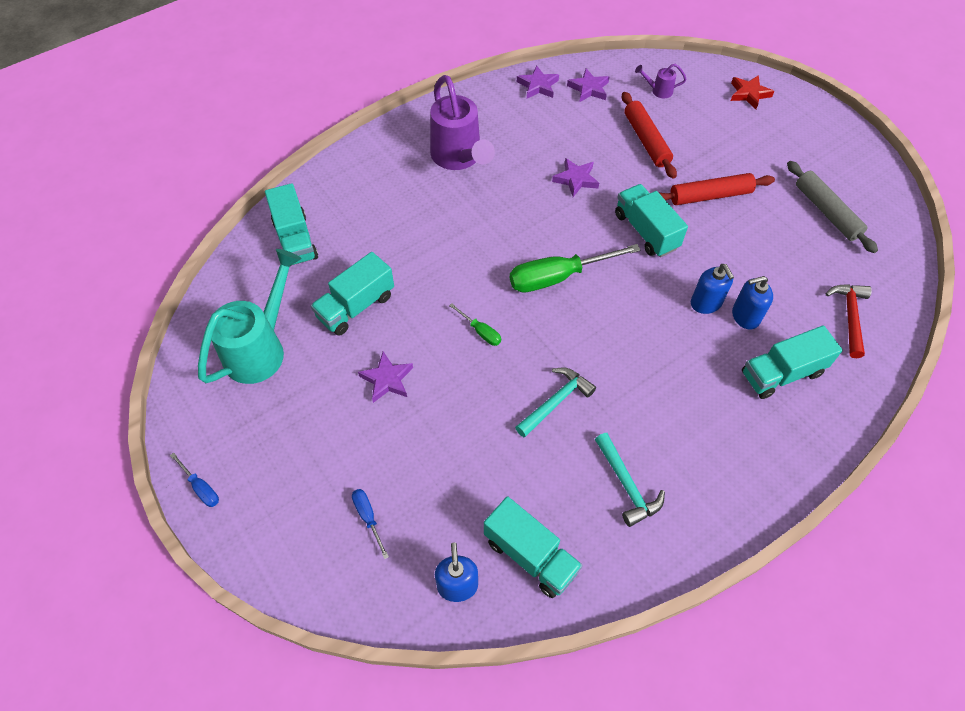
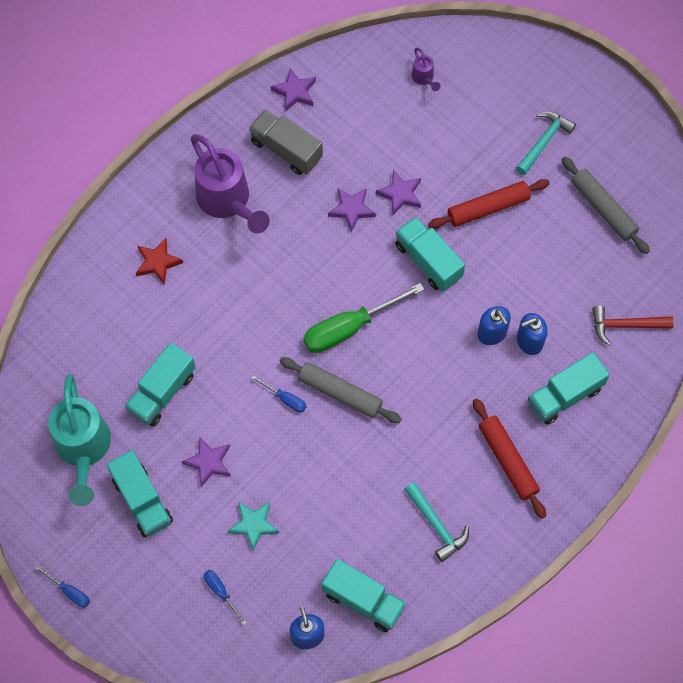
camera: 10 degrees left, 10 degrees up
turquoise watering can [198,249,302,384] -> turquoise watering can turned 150 degrees clockwise [48,374,111,506]
turquoise truck [265,183,318,265] -> turquoise truck moved to [106,450,173,537]
green screwdriver [449,303,501,346] -> blue screwdriver [251,375,307,413]
turquoise hammer [515,367,596,438] -> turquoise hammer moved to [516,111,576,175]
purple star [567,69,609,102] -> purple star moved to [376,170,421,215]
red rolling pin [622,92,677,179] -> red rolling pin moved to [473,398,546,519]
purple watering can [635,64,687,98] -> purple watering can turned 105 degrees counterclockwise [412,48,440,91]
red star [731,75,774,109] -> red star moved to [136,238,183,285]
red hammer [826,284,872,358] -> red hammer turned 90 degrees counterclockwise [592,306,674,346]
none -> turquoise star [228,502,279,551]
none -> grey truck [249,110,323,175]
none -> grey rolling pin [280,357,402,423]

